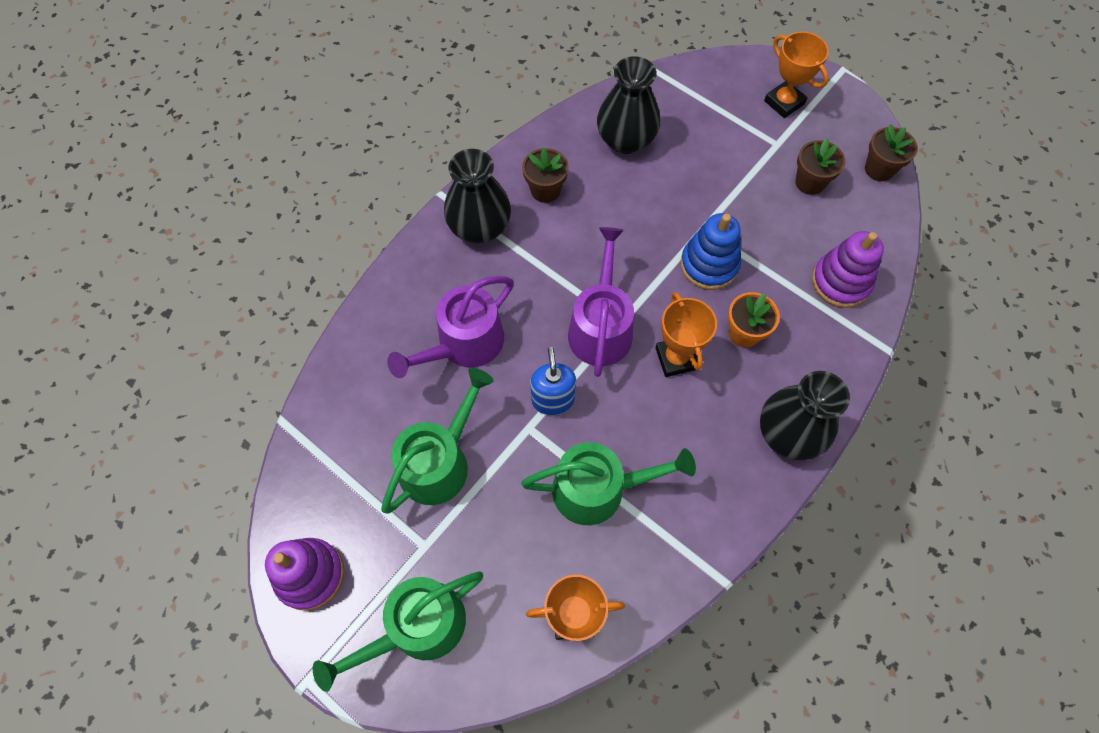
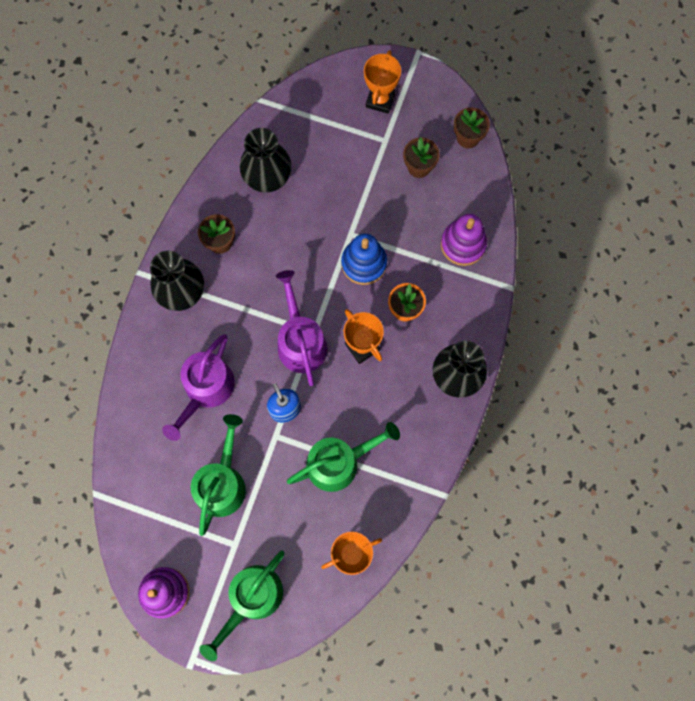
camera: 20 degrees left, 10 degrees up
orange trophy [764,31,829,118] -> orange trophy turned 75 degrees clockwise [364,50,401,113]

